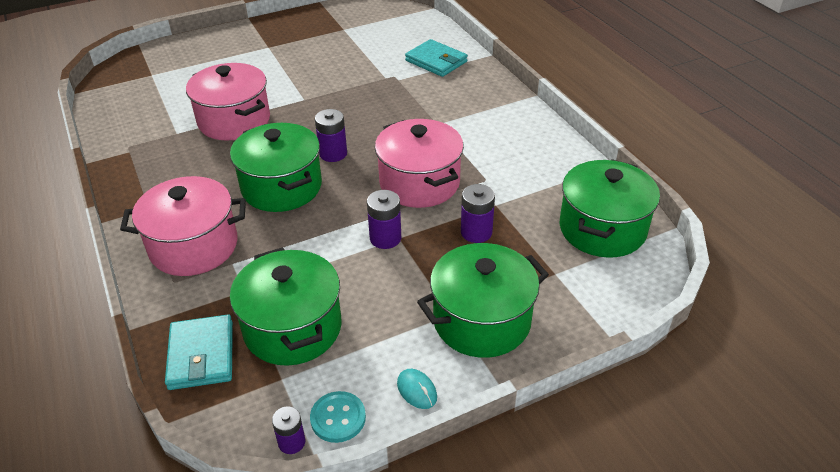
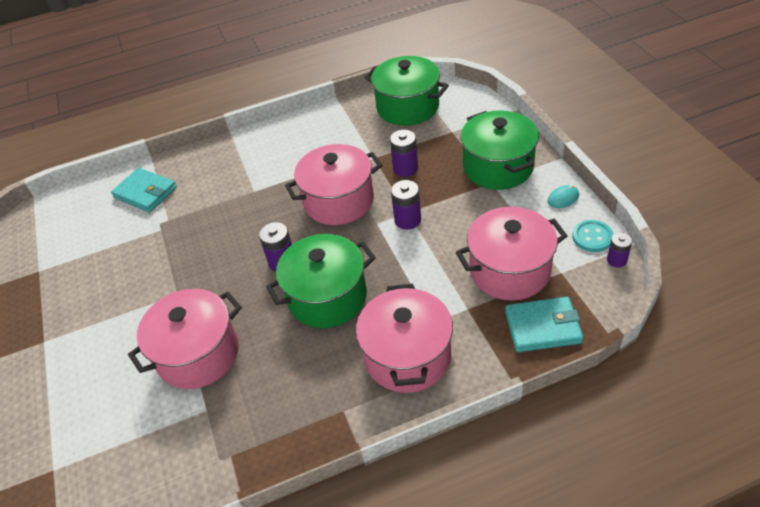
camera: 80 degrees left, 5 degrees up
green pot [230,247,342,366] -> pink pot [456,207,567,301]
turquoise wallet [405,39,468,77] -> turquoise wallet turned 75 degrees clockwise [111,168,177,213]

